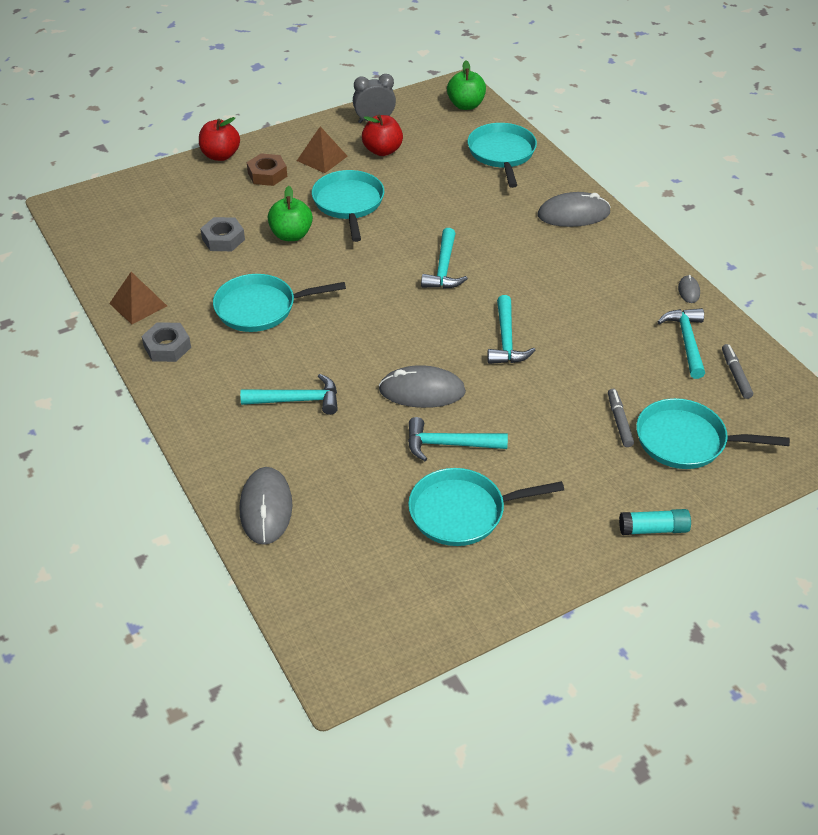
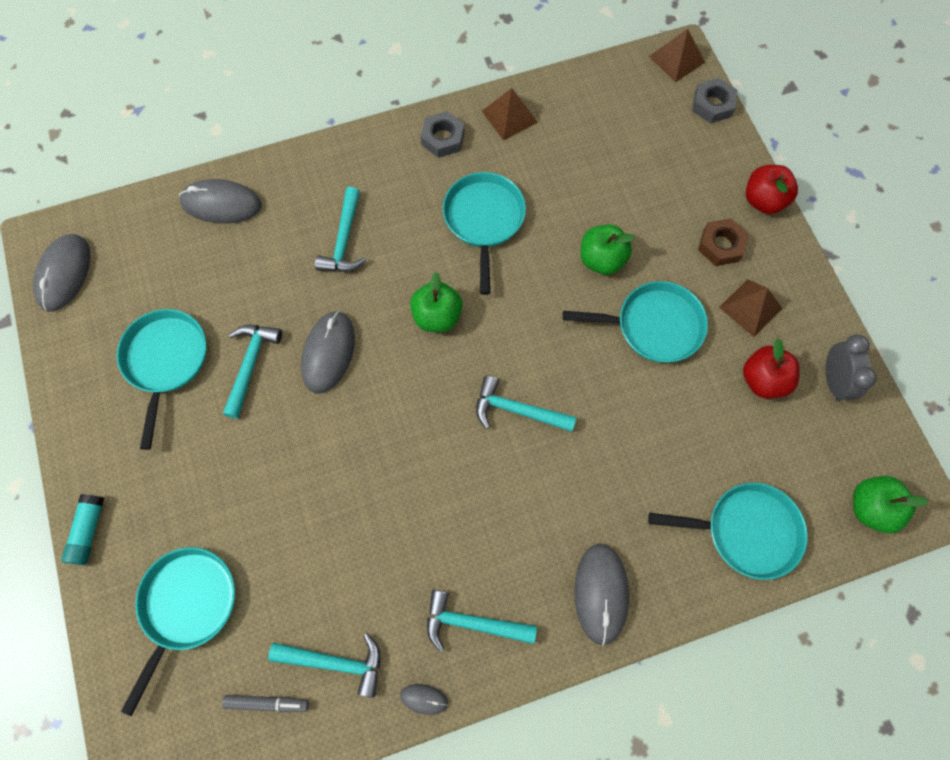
camera: 100 degrees right, 25 degrees up
grey nut [200,217,245,251] -> grey nut moved to [692,78,737,123]
turquoise hammer [487,295,536,364] -> turquoise hammer moved to [427,590,537,652]
grey marker [608,389,634,447] -> none
none -> grey mouse [33,234,90,312]
none -> green apple [410,272,463,332]
none -> brown pyramid [649,29,705,83]

